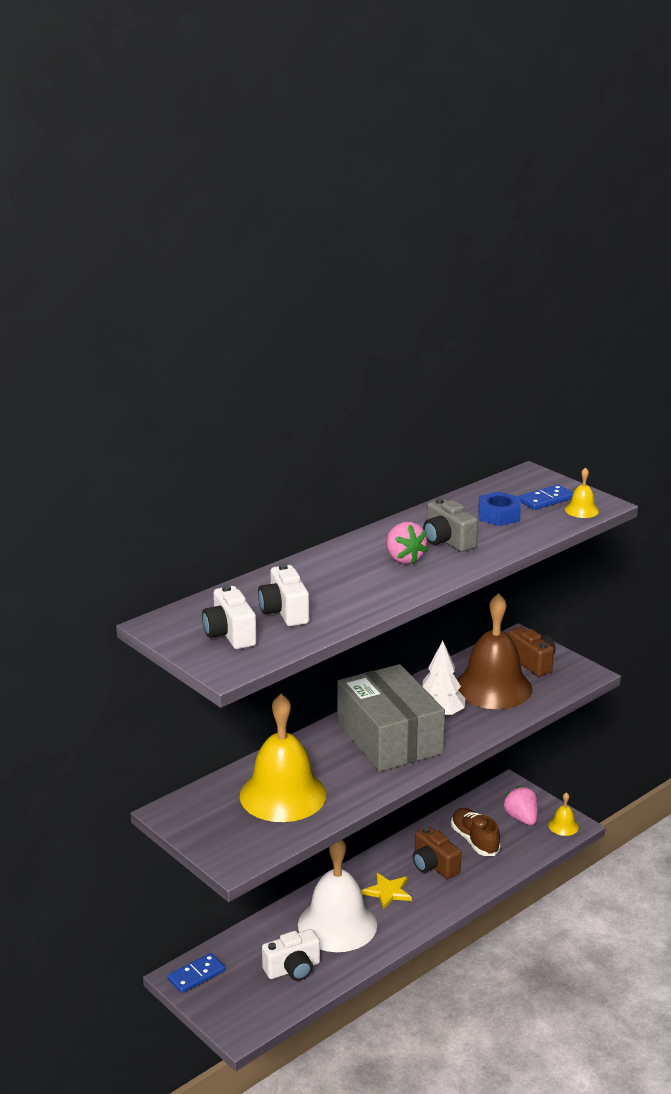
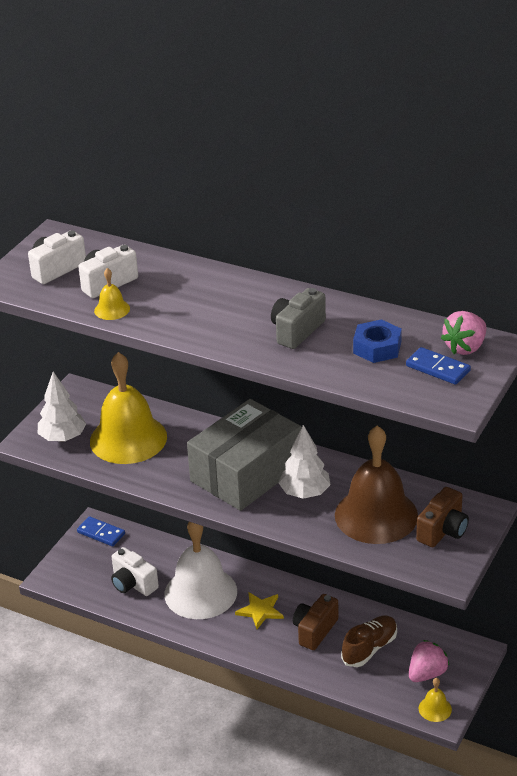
camera: 70 degrees right, 10 degrees up
pink strawberry [386,522,428,564] -> pink strawberry moved to [441,311,486,355]
yellow bell [565,467,599,518] -> yellow bell moved to [94,268,130,320]
none -> white tree [37,372,86,442]

